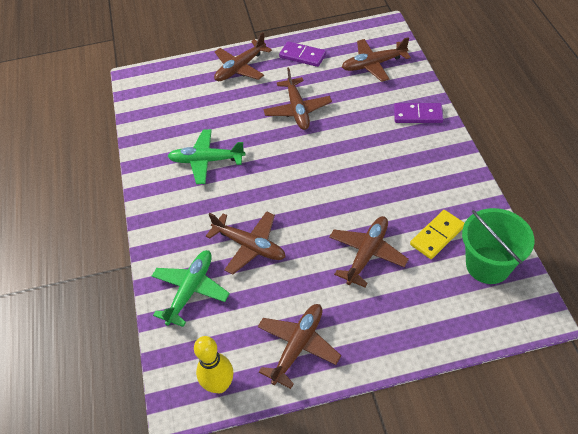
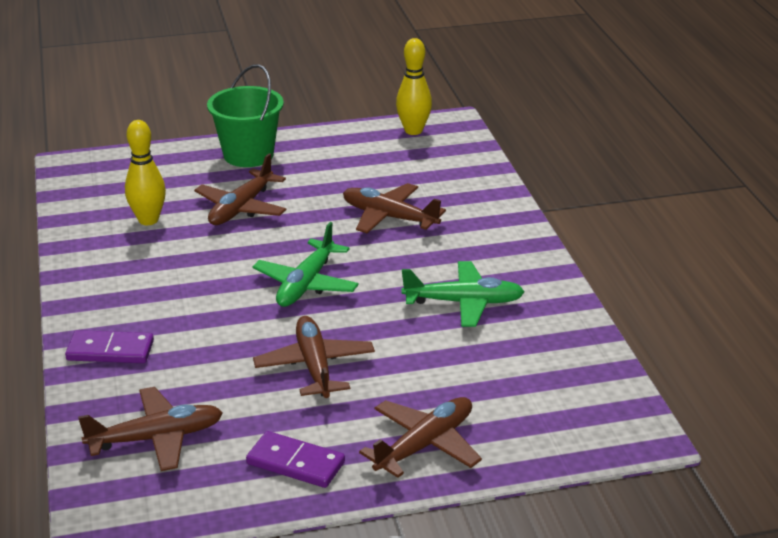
camera: 175 degrees right, 20 degrees down
green plane [152,250,230,327] -> green plane moved to [253,222,359,307]
brown plane [258,304,341,389] -> none
yellow domino [410,210,465,259] -> yellow bowling pin [125,120,166,225]
green bucket [462,208,535,284] -> green bucket moved to [207,64,284,167]

